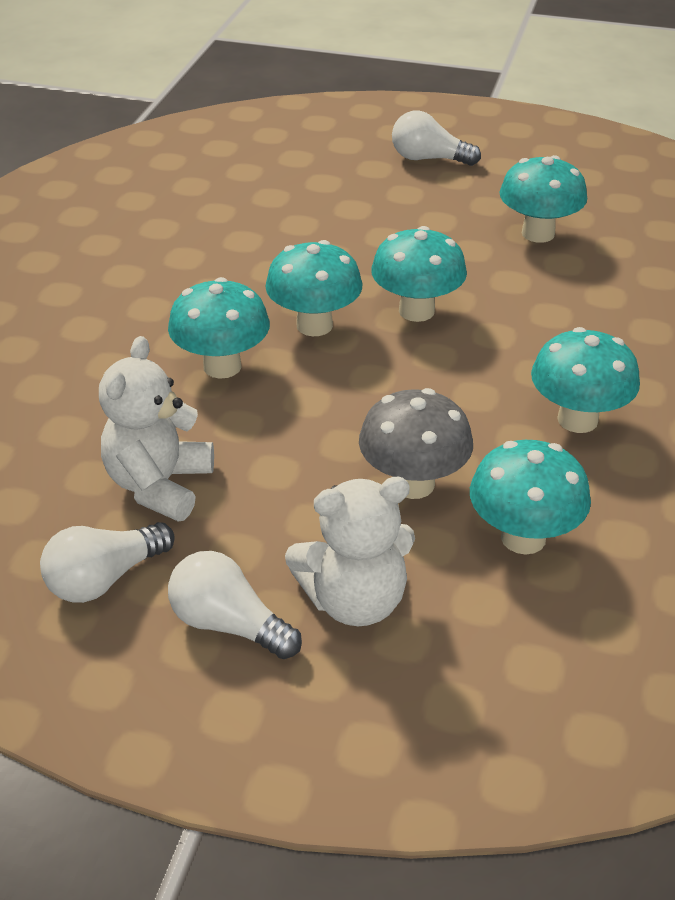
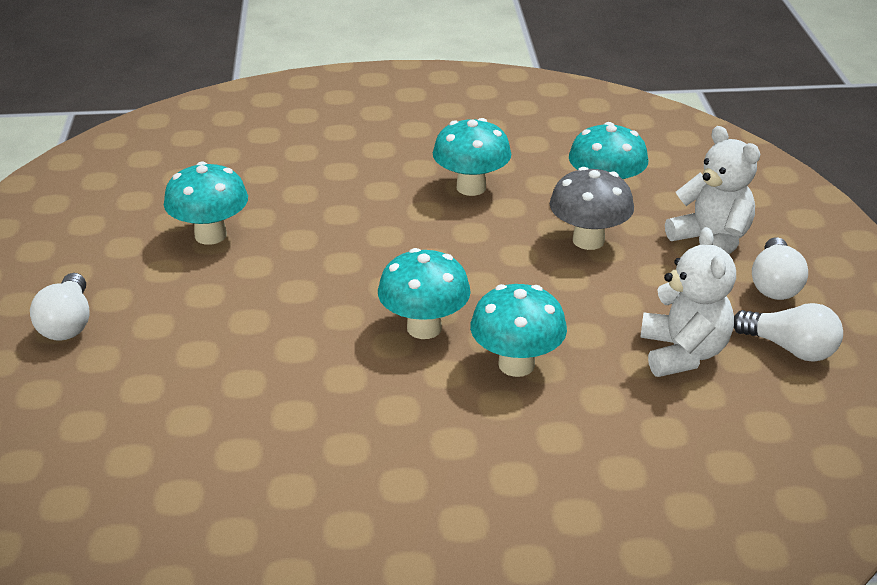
camera: 110 degrees left, 5 degrees down
white teddy bear [99,336,214,521] -> white teddy bear turned 90 degrees counterclockwise [640,227,736,377]
turquoise mushroom [371,226,467,322] -> none

